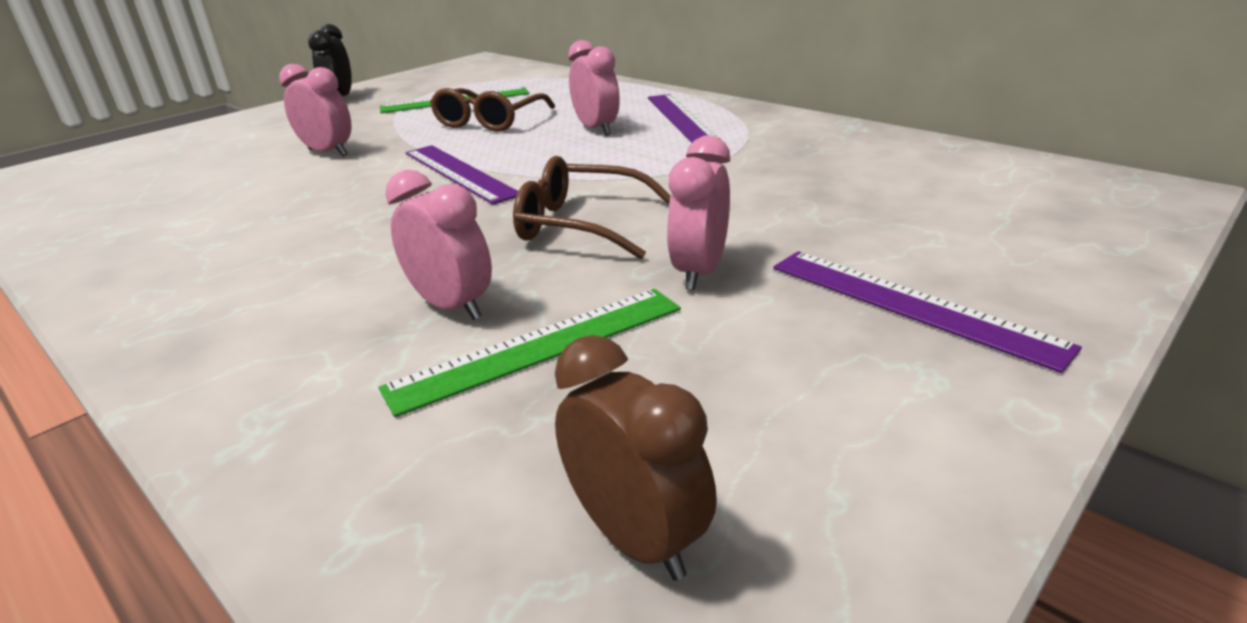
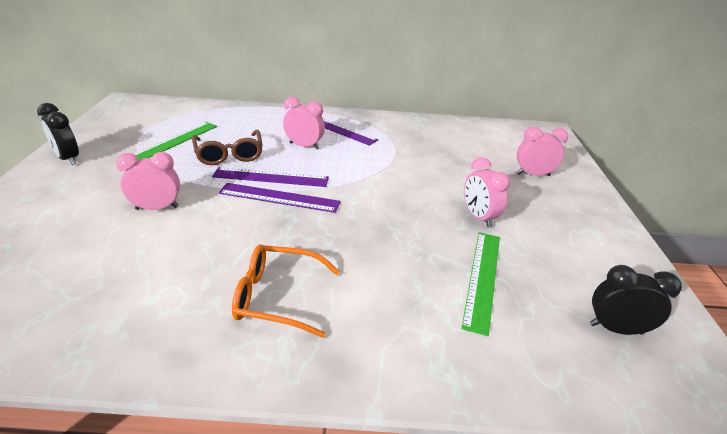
camera: 45 degrees left, 5 degrees up
pink clock [385,170,492,320] -> pink clock moved to [517,126,568,176]
brown glasses [513,156,671,259] -> none
brown clock [555,335,717,581] -> black clock [590,265,682,335]
purple ruler [773,251,1082,373] -> purple ruler moved to [212,167,329,187]
none -> orange glasses [232,244,340,338]

